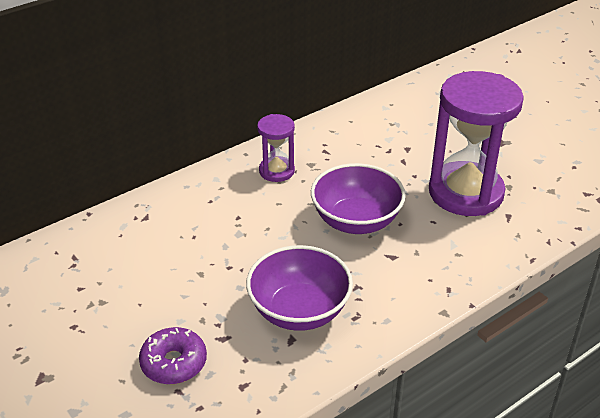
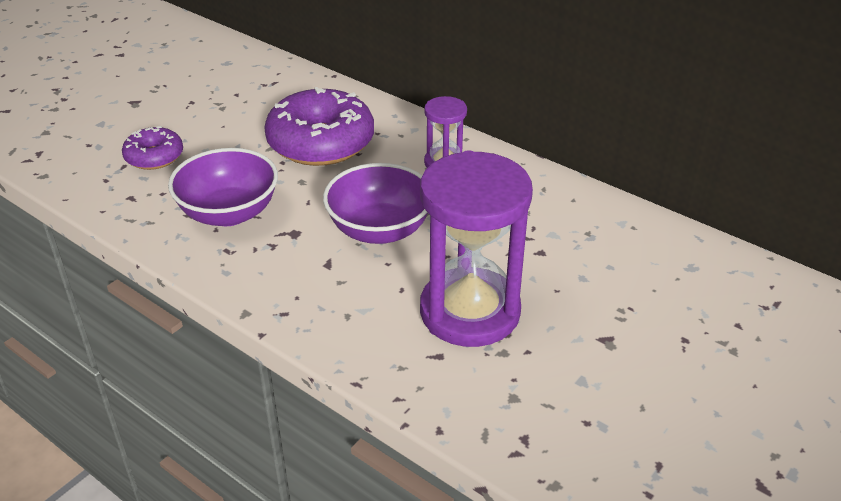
camera: 75 degrees right, 0 degrees up
none -> purple donut [264,87,374,166]

